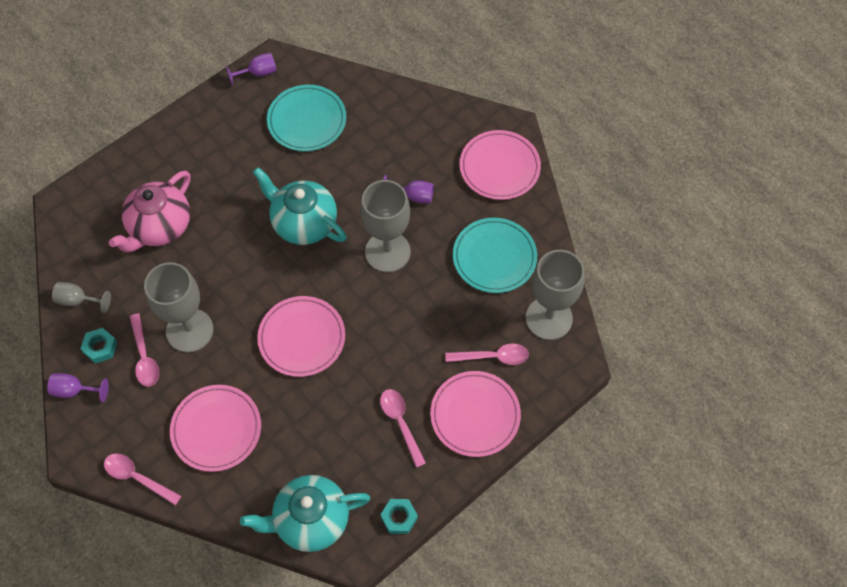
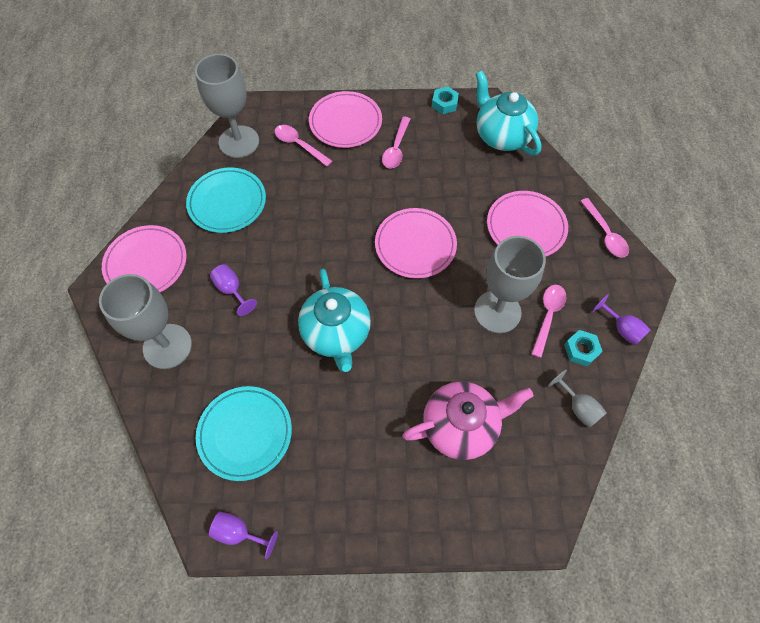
camera: 140 degrees left, 0 degrees up
turquoise teapot [240,475,370,552] -> turquoise teapot turned 150 degrees counterclockwise [476,71,542,155]
grey goblet [360,180,411,273] -> grey goblet moved to [99,274,192,369]

